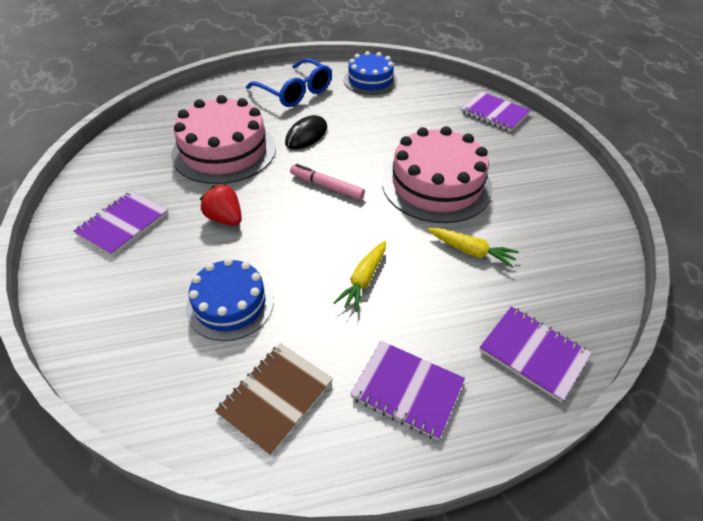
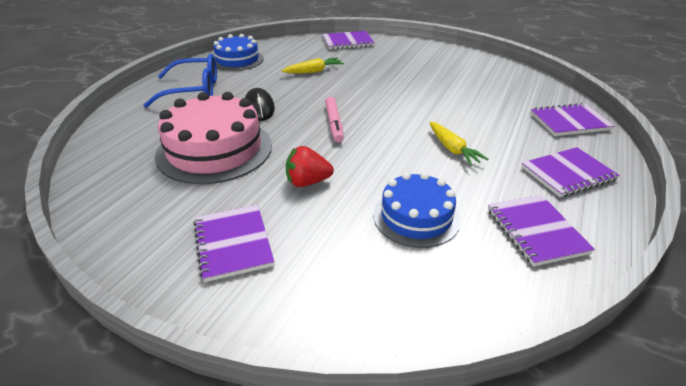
camera: 50 degrees left, 10 degrees down
brown notebook [215,343,333,456] -> purple notebook [488,195,595,266]
pink marker [290,164,365,200] -> pink marker turned 75 degrees counterclockwise [325,97,344,143]
pink cake [382,126,493,223] -> none
yellow carrot [428,228,519,268] -> yellow carrot moved to [281,57,344,74]

